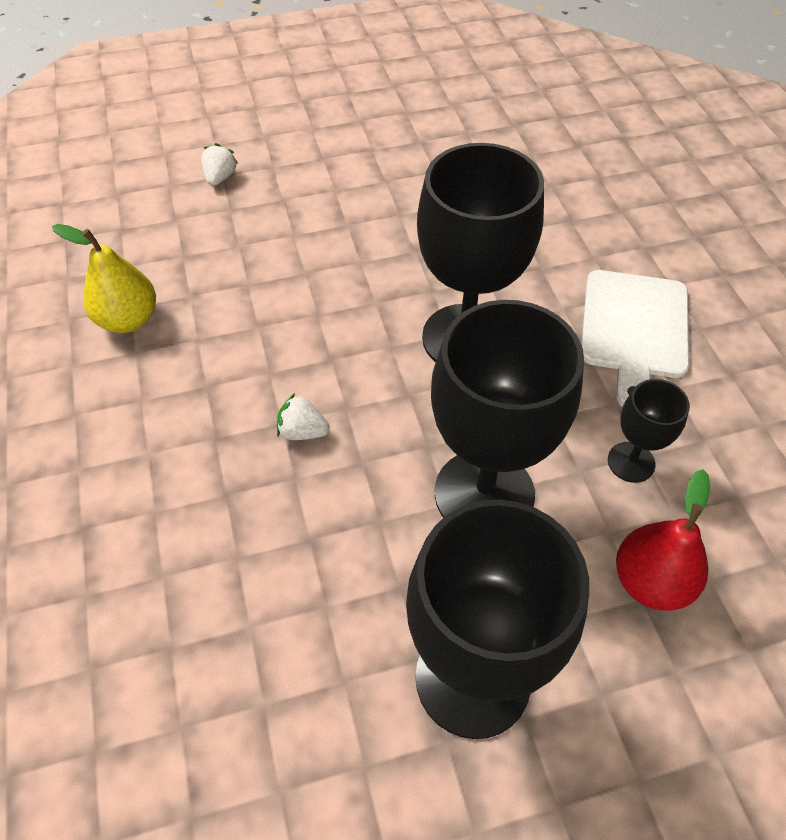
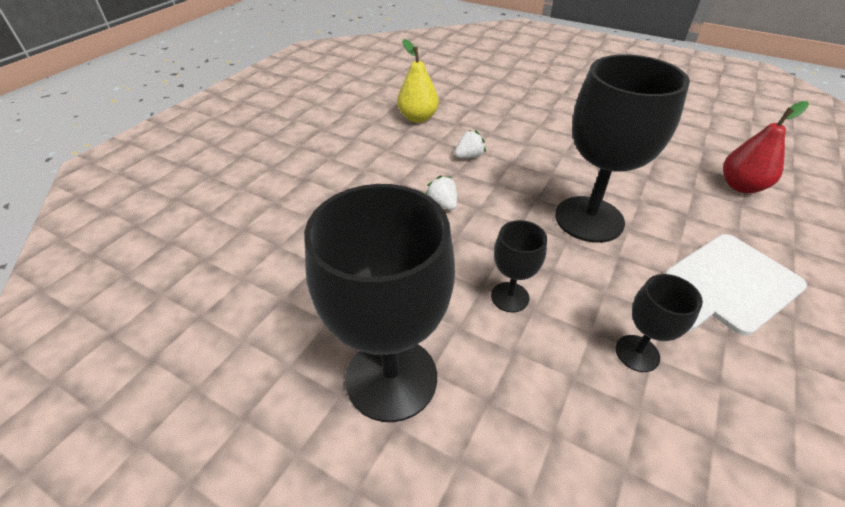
camera: 45 degrees right, 10 degrees down
white strawberry [201,143,238,186] -> white strawberry moved to [455,130,486,158]
black goblet [431,300,584,518] -> black goblet [491,220,547,313], size x0.48
red pear [616,469,710,611] -> red pear moved to [723,101,809,193]

